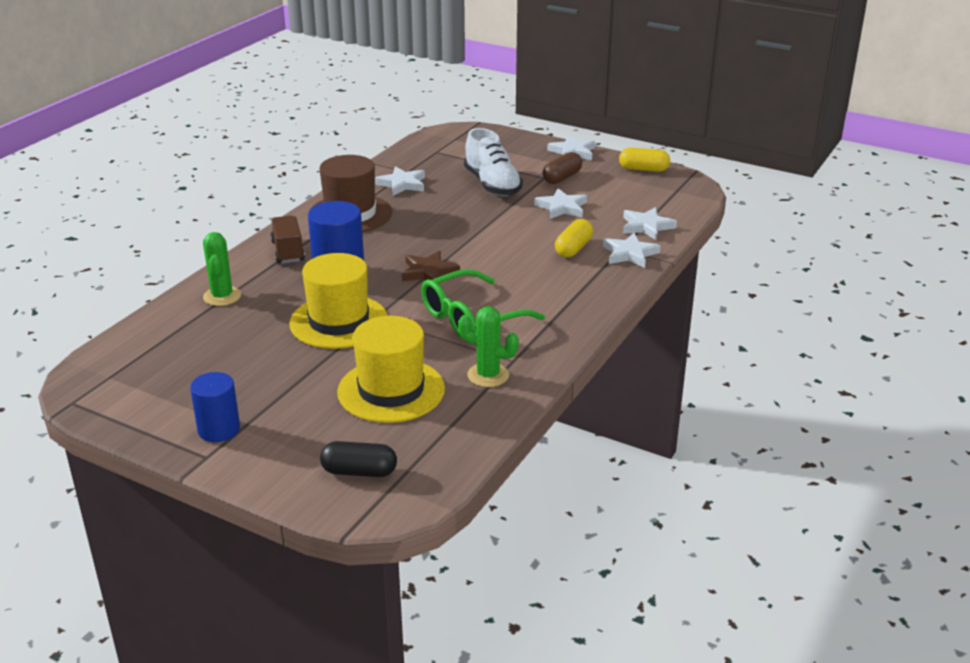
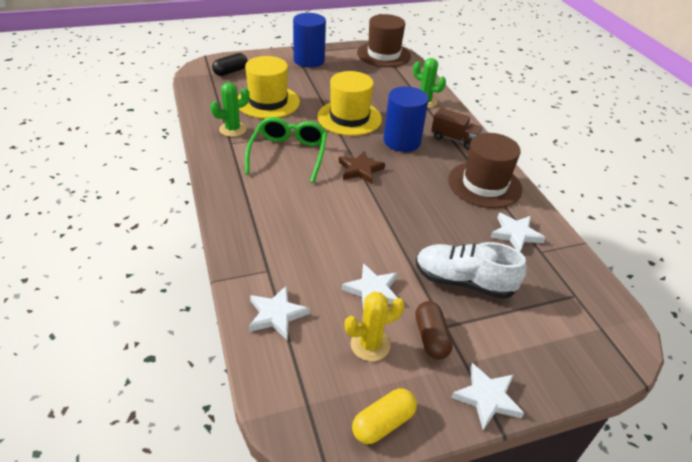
camera: 130 degrees right, 10 degrees up
blue cylinder [190,372,240,442] -> blue cylinder [293,13,326,68], size x1.50
yellow capsule [555,219,593,258] -> none
white star [603,233,661,268] -> none
none -> yellow cactus [344,292,405,361]
none -> brown hat [357,14,411,67]

